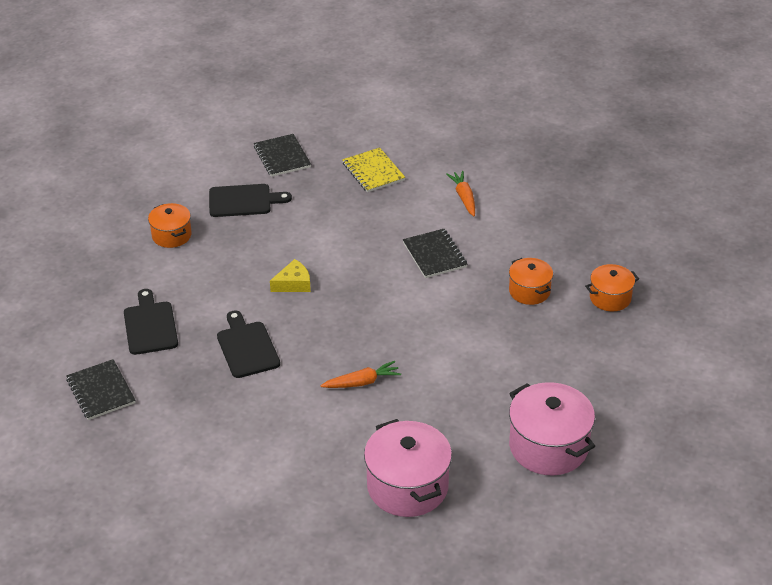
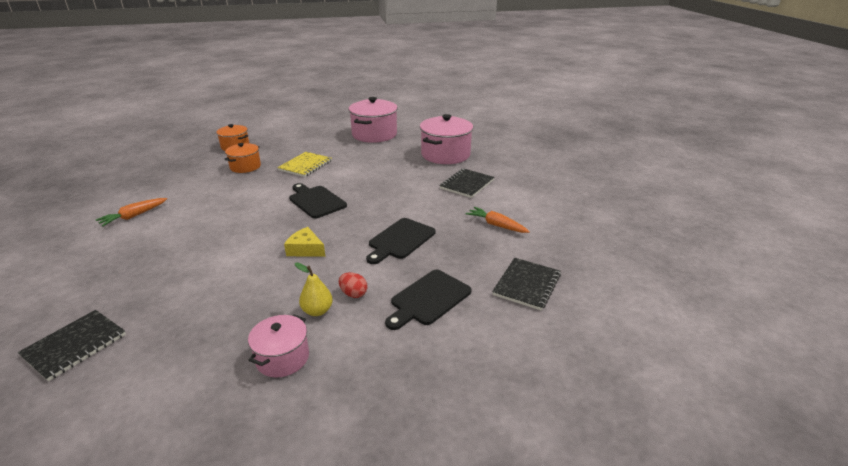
camera: 125 degrees left, 10 degrees down
orange pot [148,203,192,248] -> pink pot [248,314,309,378]
black cutting board [209,184,292,217] -> black cutting board moved to [289,183,347,218]
orange carrot [320,361,401,388] -> orange carrot moved to [465,207,530,233]
yellow notebook [342,148,405,192] -> yellow notebook moved to [277,152,332,177]
black notebook [403,229,467,278] -> black notebook moved to [440,168,494,198]
none -> yellow pear [295,262,333,316]
none -> red egg [339,272,368,298]

